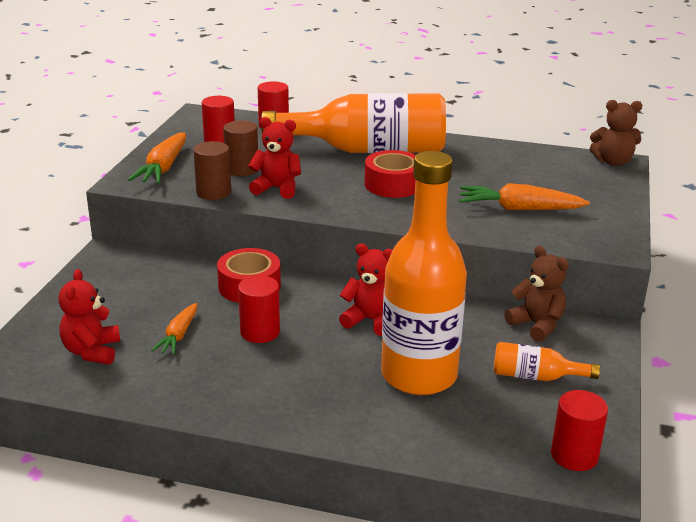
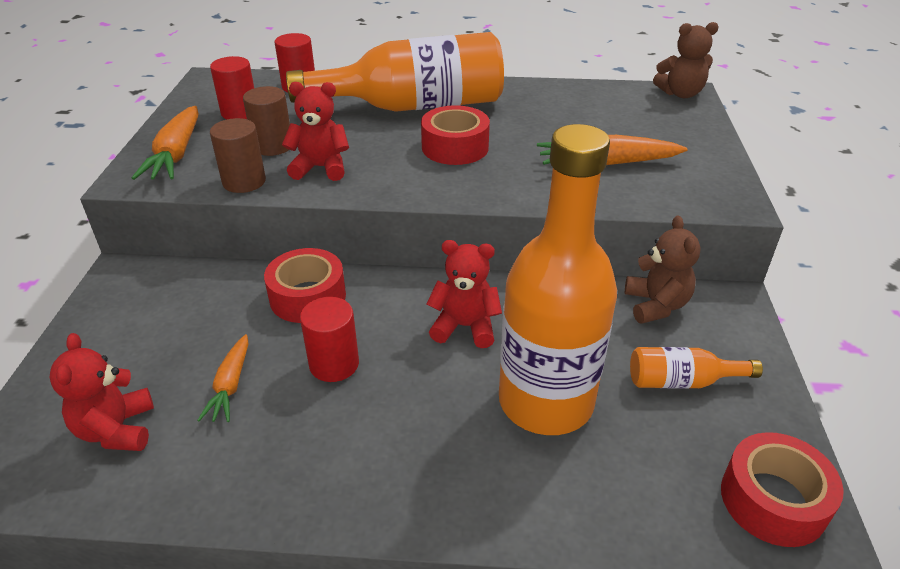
camera: 10 degrees left, 10 degrees up
brown teddy bear [504,246,569,342] -> brown teddy bear turned 45 degrees clockwise [625,216,701,324]
red cylinder [551,390,608,471] -> red tape [721,432,844,547]

